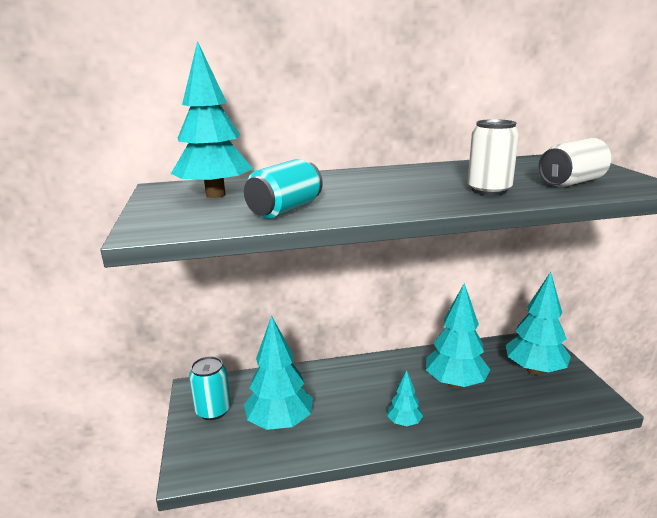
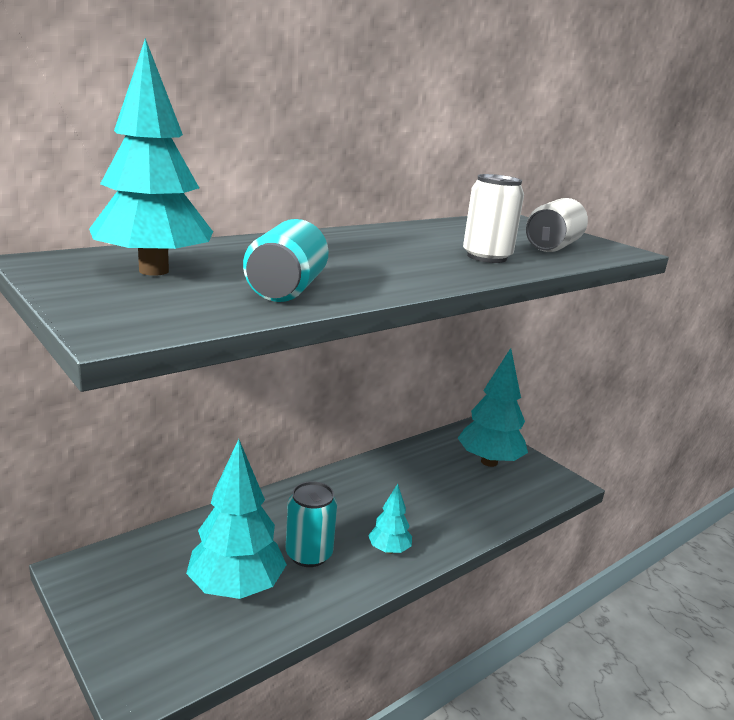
camera: 30 degrees left, 0 degrees up
turquoise can [189,356,231,420] -> turquoise can moved to [286,481,337,567]
turquoise tree [426,283,490,389] -> none

